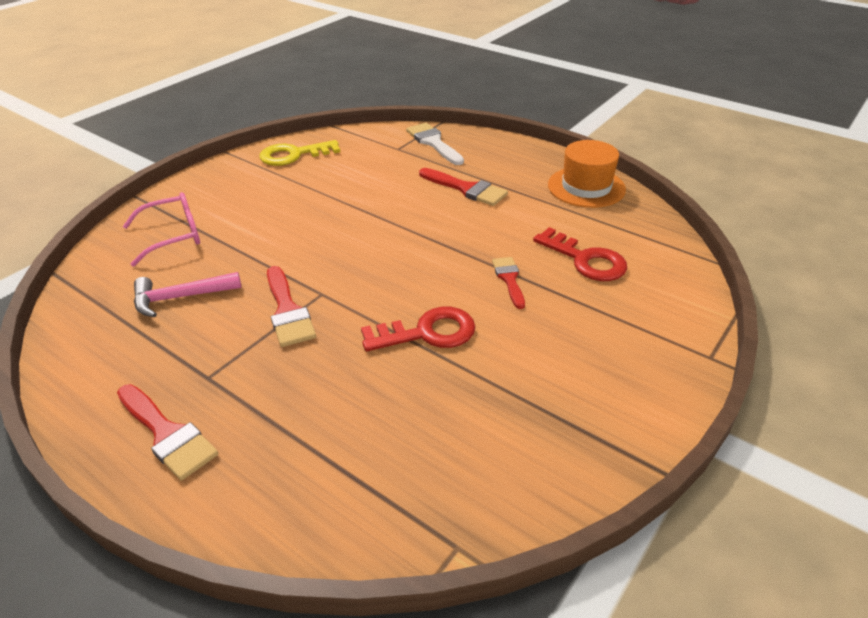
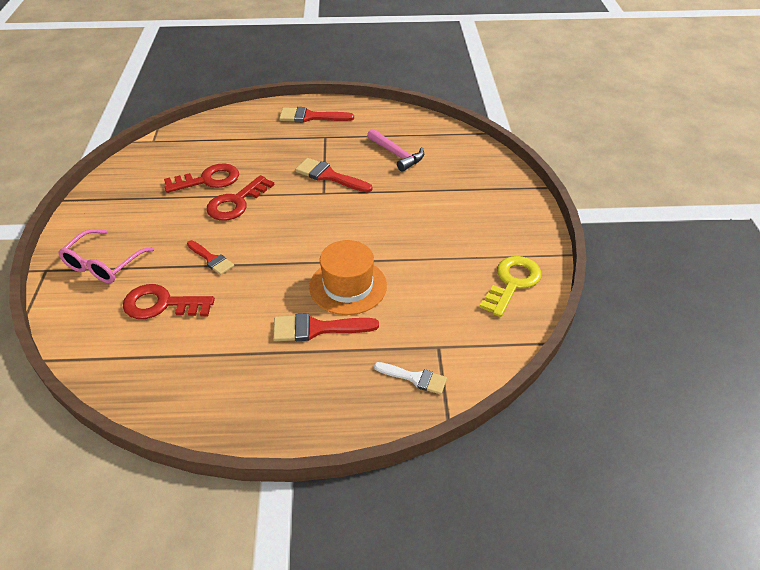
camera: 140 degrees right, 5 degrees up
pink glasses [123,192,200,266] -> pink glasses moved to [58,229,155,283]
pink hammer [134,272,241,317] -> pink hammer turned 105 degrees clockwise [367,129,424,172]
white brush [406,123,464,165] -> white brush [374,362,447,394], size x0.66
orange hat [548,140,626,208] -> orange hat moved to [309,240,387,315]
none -> red key [164,163,239,193]

